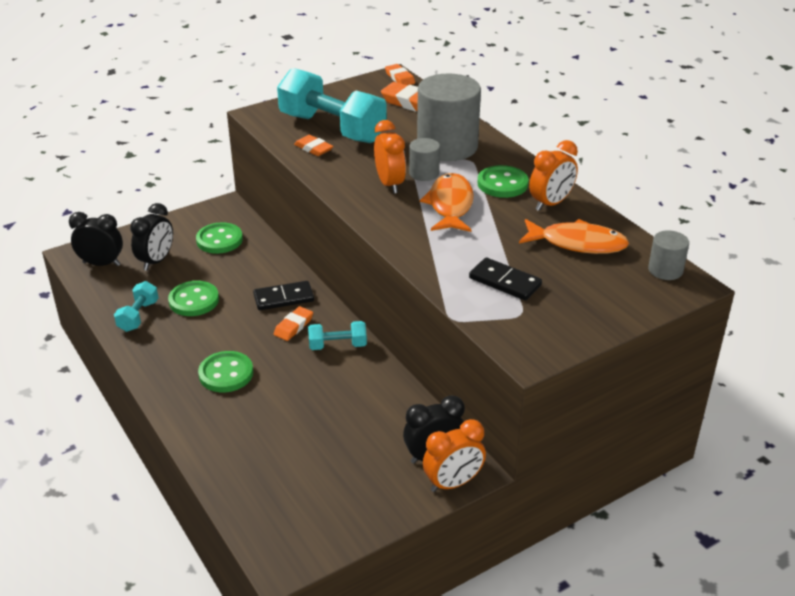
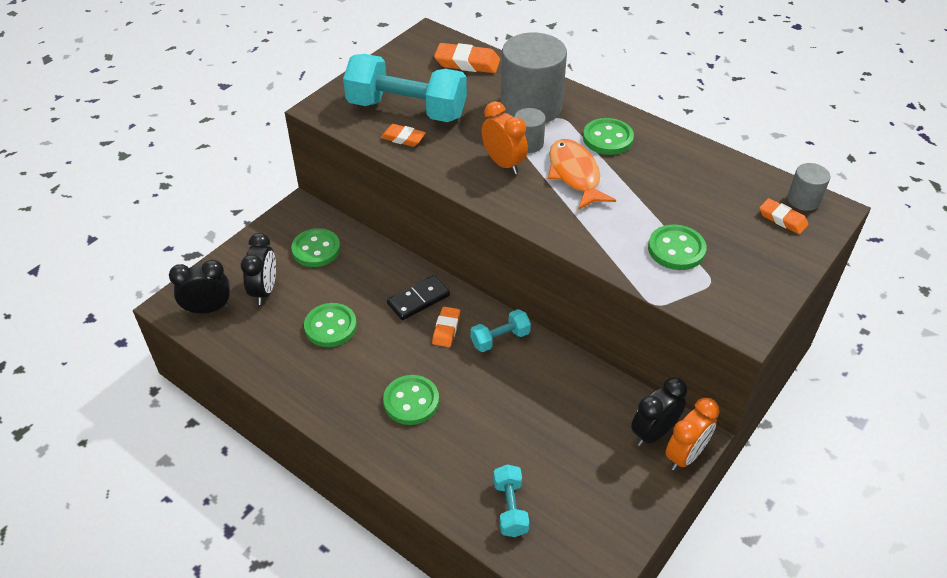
camera: 20 degrees left, 10 degrees up
turquoise dumbbell [114,281,158,332] -> turquoise dumbbell moved to [494,464,529,537]
orange eraser [385,64,415,85] -> orange eraser moved to [759,198,808,234]
black domino [469,257,542,301] -> green button [648,225,706,270]
orange fish [519,219,629,254] -> none
orange clock [529,140,578,211] -> none

